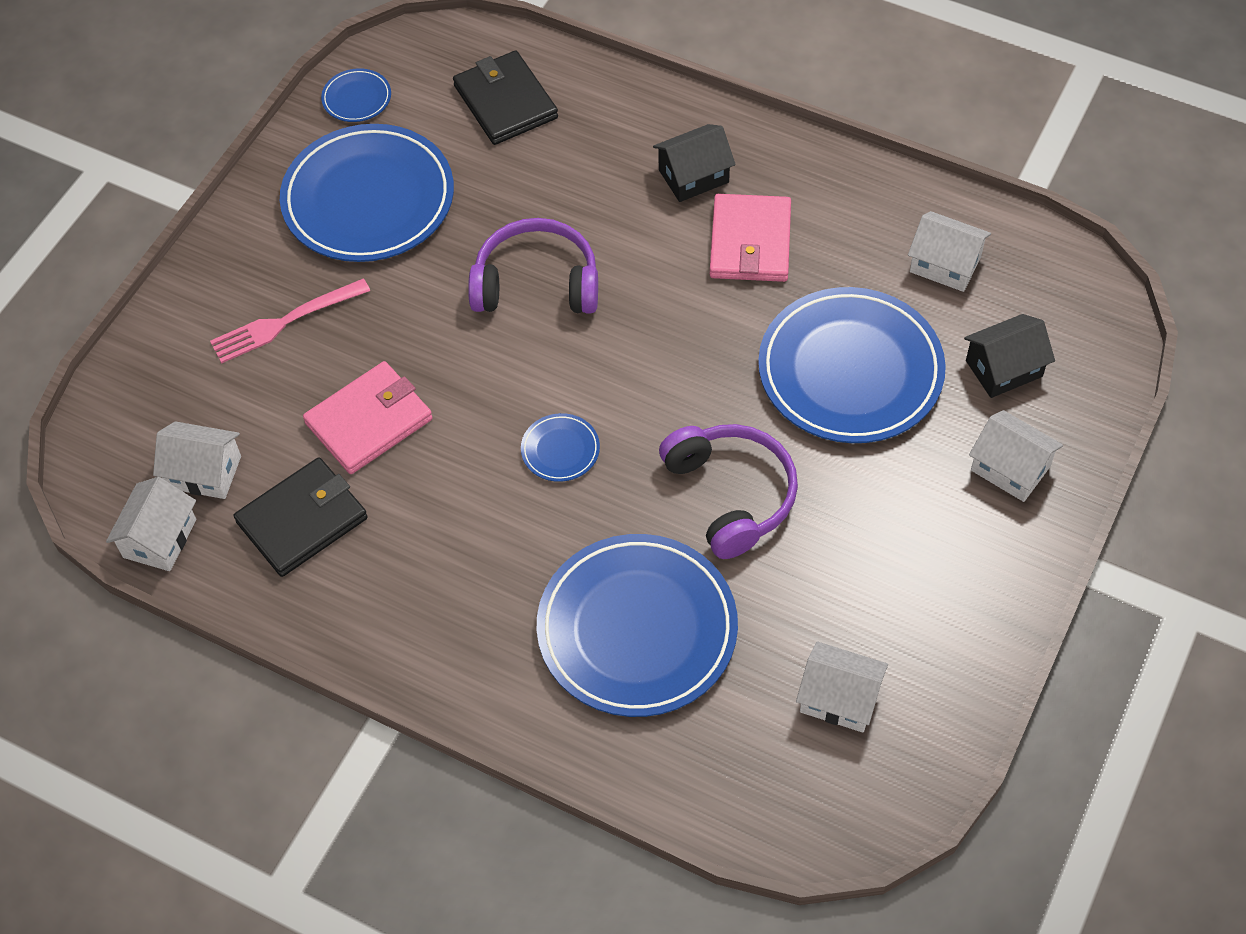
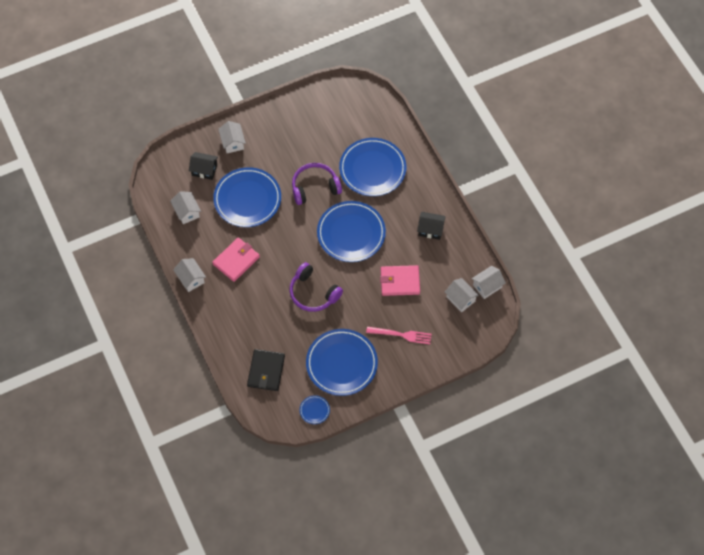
camera: 145 degrees left, 5 degrees up
black wallet [234,457,368,577] -> none
blue plate [521,413,600,482] -> blue plate [317,201,386,262], size x2.39
black house [653,124,736,202] -> black house moved to [417,212,446,240]
purple headphones [659,424,798,559] -> purple headphones turned 60 degrees clockwise [292,163,342,205]
white house [796,641,888,733] -> white house moved to [173,258,206,292]

